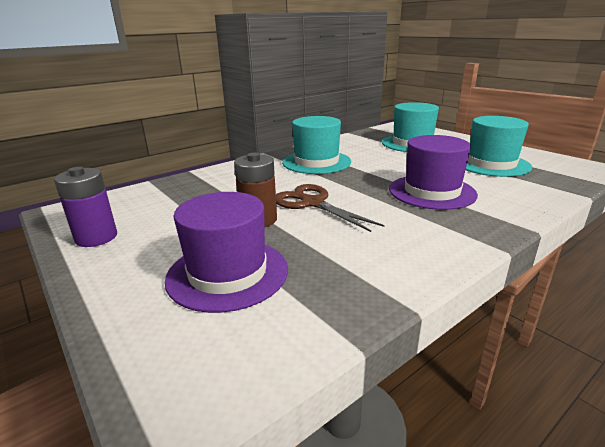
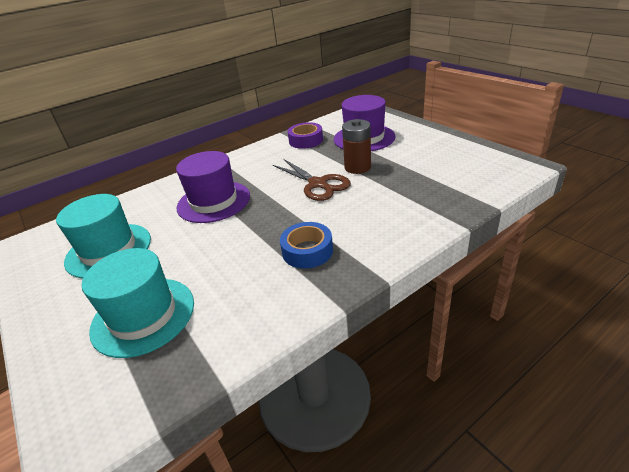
camera: 175 degrees left, 10 degrees up
purple battery [54,167,117,247] -> none
turquoise hat [282,116,351,174] -> blue tape [280,222,333,269]
none -> purple tape [288,122,323,149]

